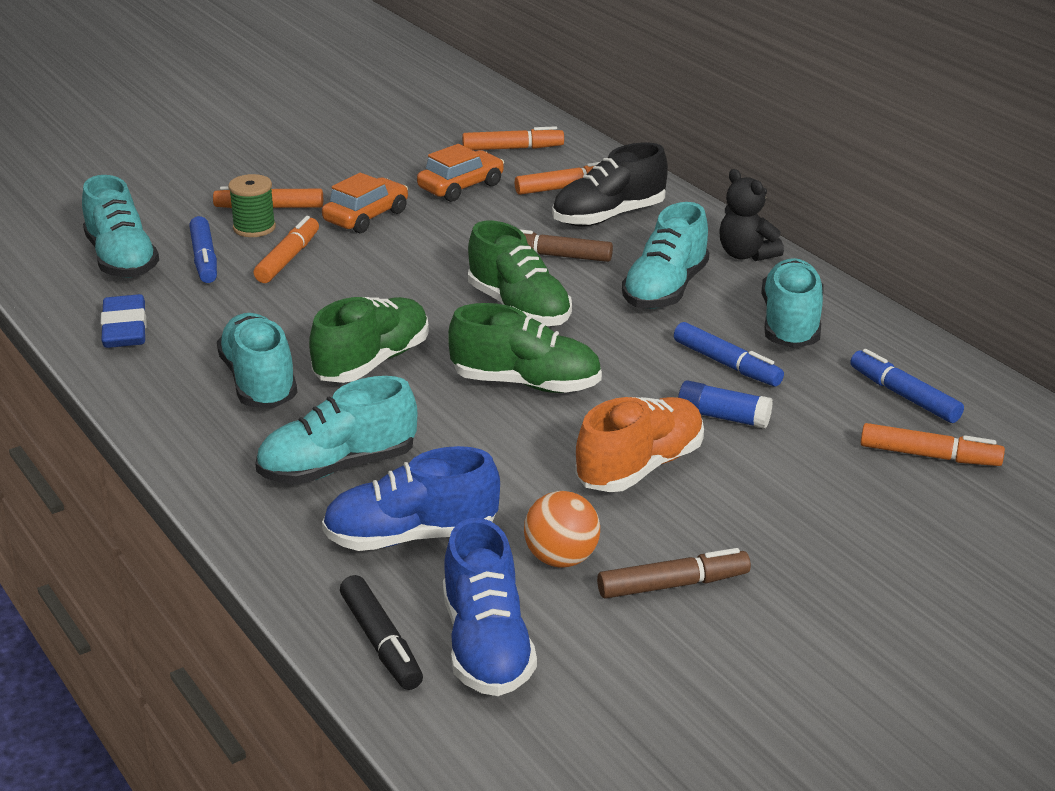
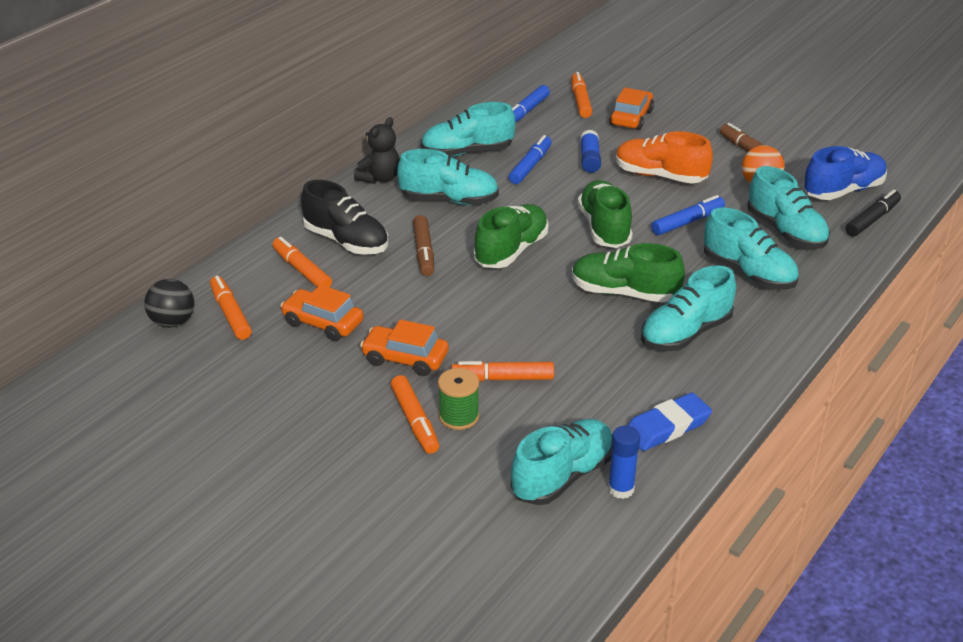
camera: 110 degrees left, 5 degrees up
blue marker [189,216,217,283] -> blue marker moved to [651,195,725,235]
blue shoe [322,446,500,551] -> turquoise shoe [747,166,830,249]
none -> black ball [144,279,194,328]
none -> blue glue stick [608,426,640,499]
none -> orange car [609,88,654,130]

